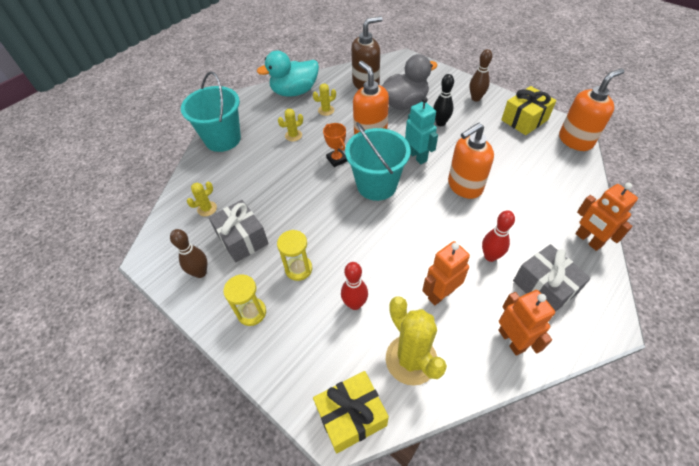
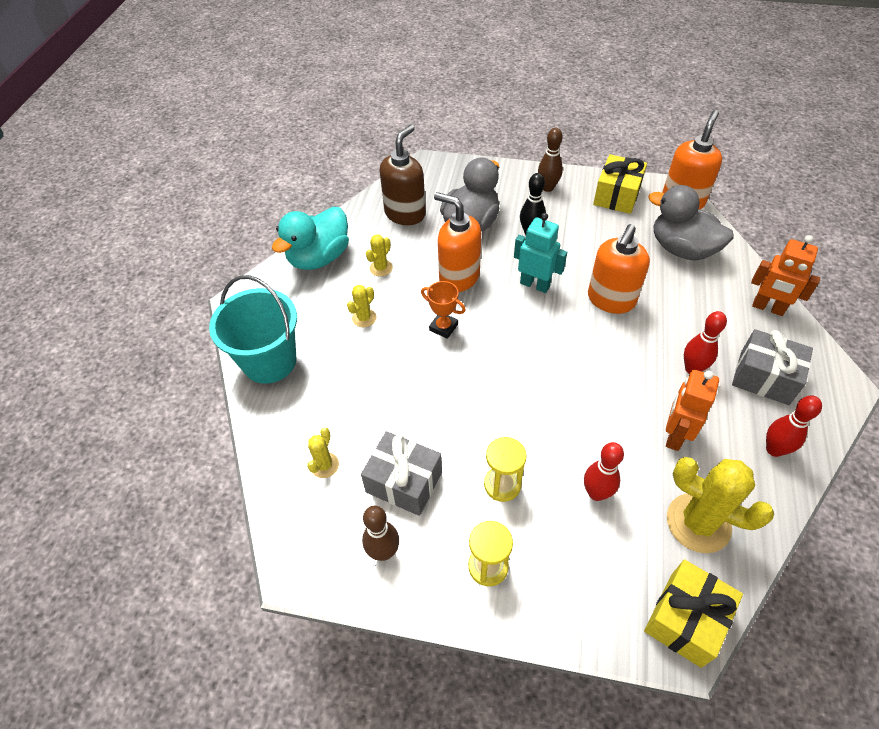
camera: 30 degrees left, 0 degrees up
turquoise bucket [345,122,411,201] -> none
orange robot [498,290,555,356] -> red bowling pin [766,396,822,457]
none -> grey duck [648,185,733,261]

